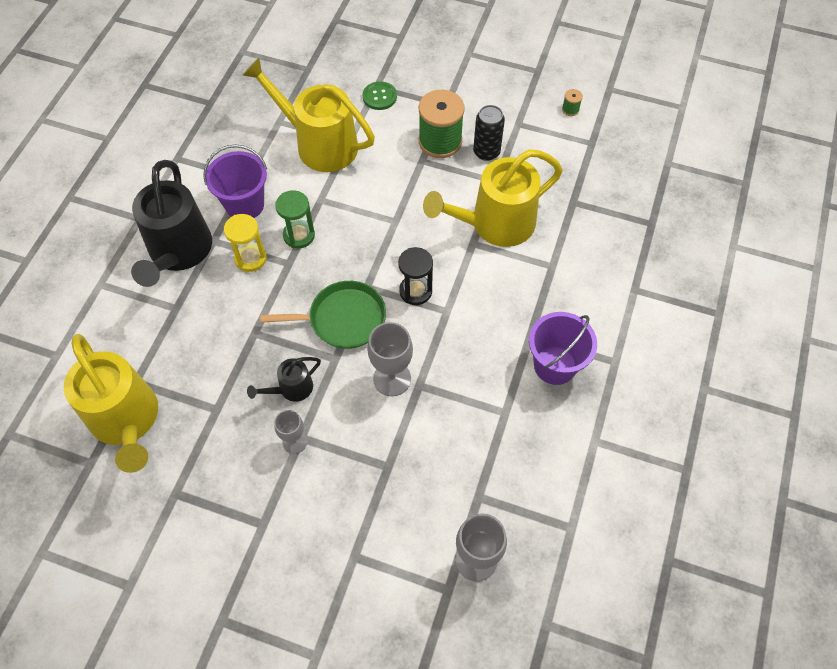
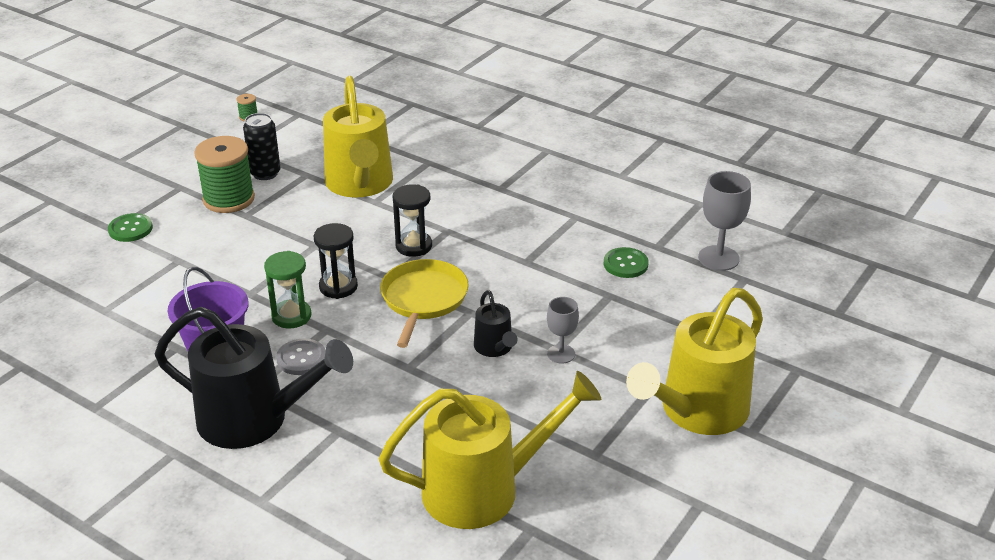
camera: 75 degrees left, 25 degrees down
yellow hourglass [224,214,267,272] -> grey button [276,339,326,375]
yellow watering can [243,58,375,172] -> yellow watering can moved to [626,288,763,435]
green pan [260,281,386,349] -> yellow pan [380,259,469,348]
grey goblet [367,322,413,396] -> none
purple bucket [529,312,597,385] -> none
none -> black hourglass [313,223,358,299]
none -> green button [604,247,649,278]

